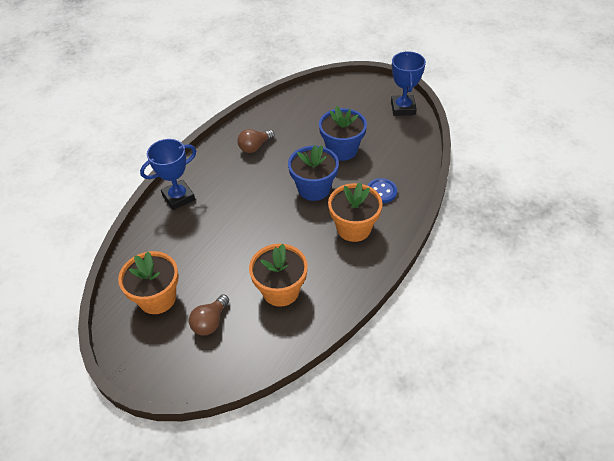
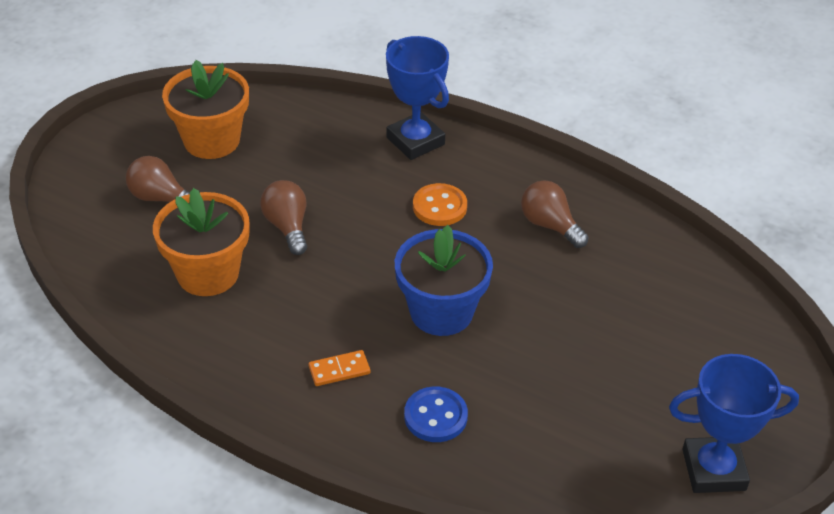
camera: 85 degrees right, 5 degrees down
blue flower pot [319,106,367,161] -> none
orange flower pot [328,182,383,242] -> orange domino [308,350,370,386]
none -> brown light bulb [260,180,307,255]
none -> orange button [413,183,467,226]

